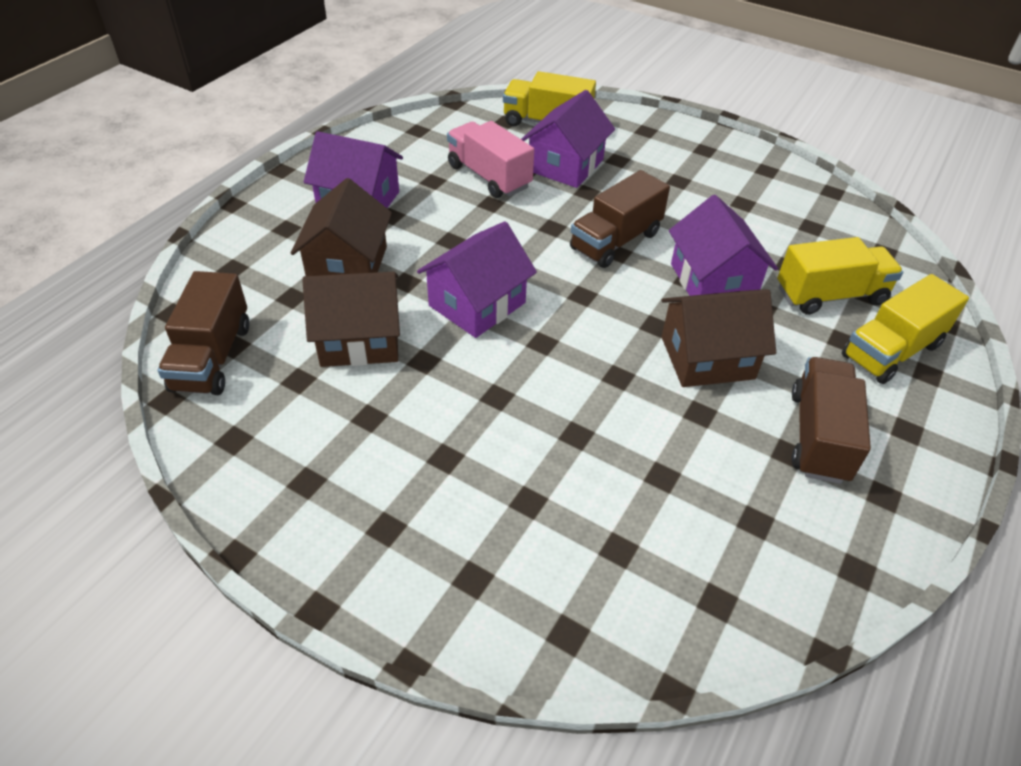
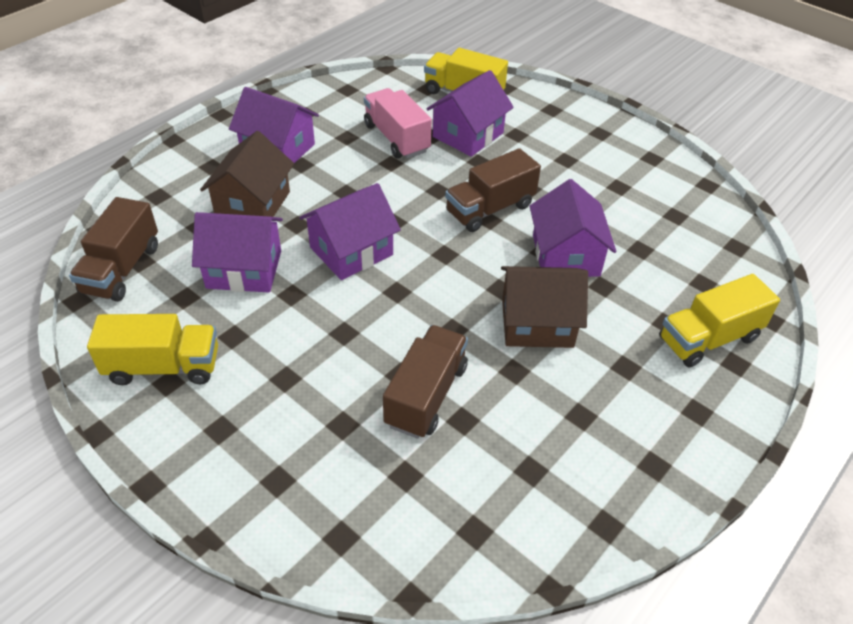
camera: 10 degrees right, 0 degrees up
brown house [303,272,400,367] -> purple house [192,212,283,292]
yellow truck [778,237,903,315] -> yellow truck moved to [87,314,218,385]
brown truck [791,357,871,484] -> brown truck moved to [383,325,468,439]

